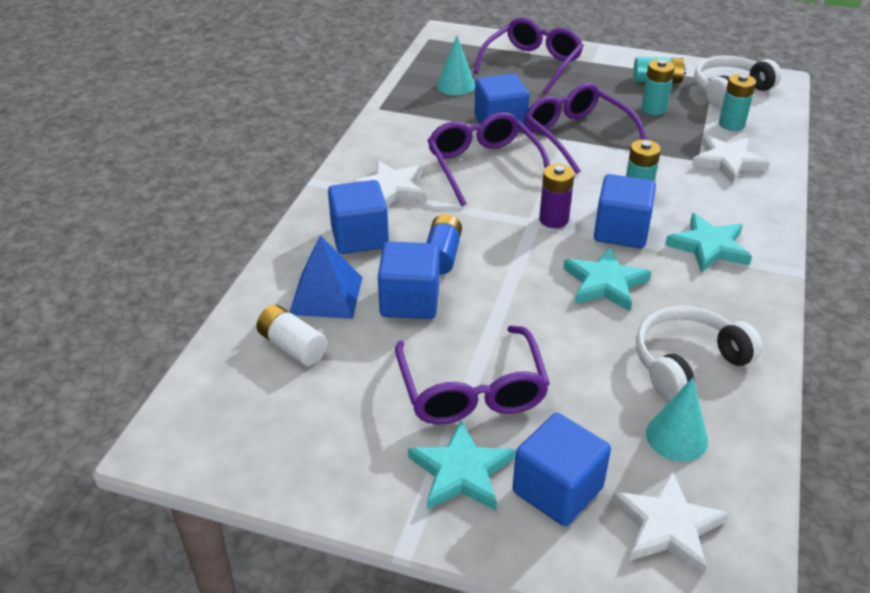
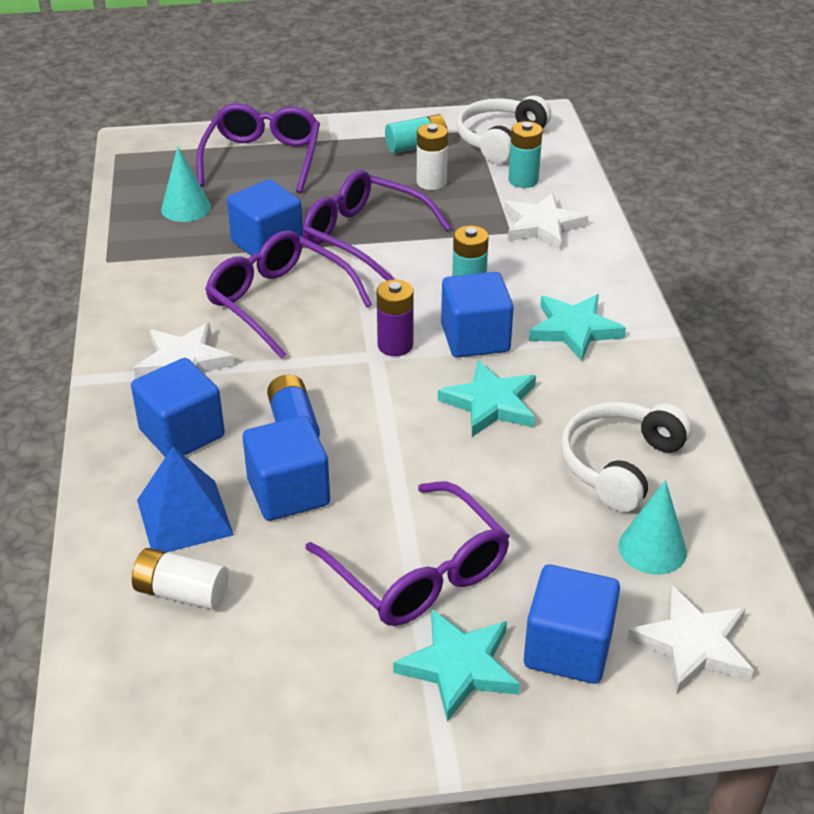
camera: 25 degrees left, 0 degrees up
turquoise battery [641,59,675,115] -> white battery [417,123,448,190]

